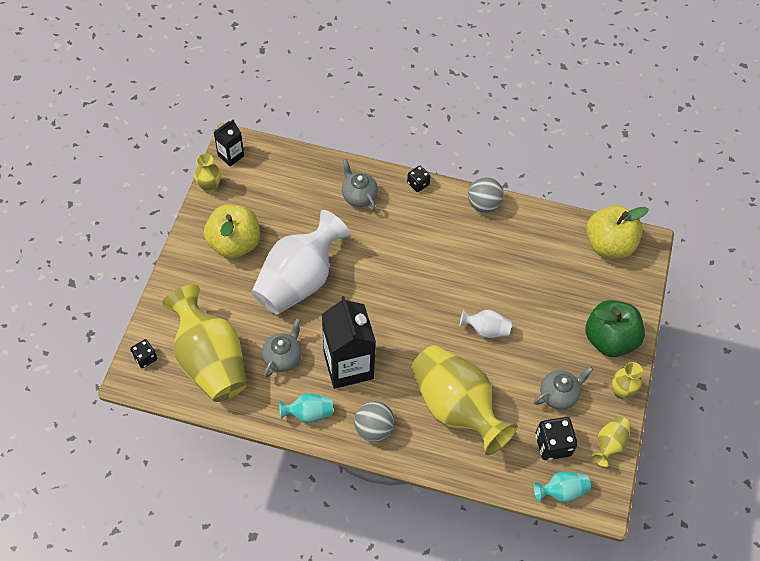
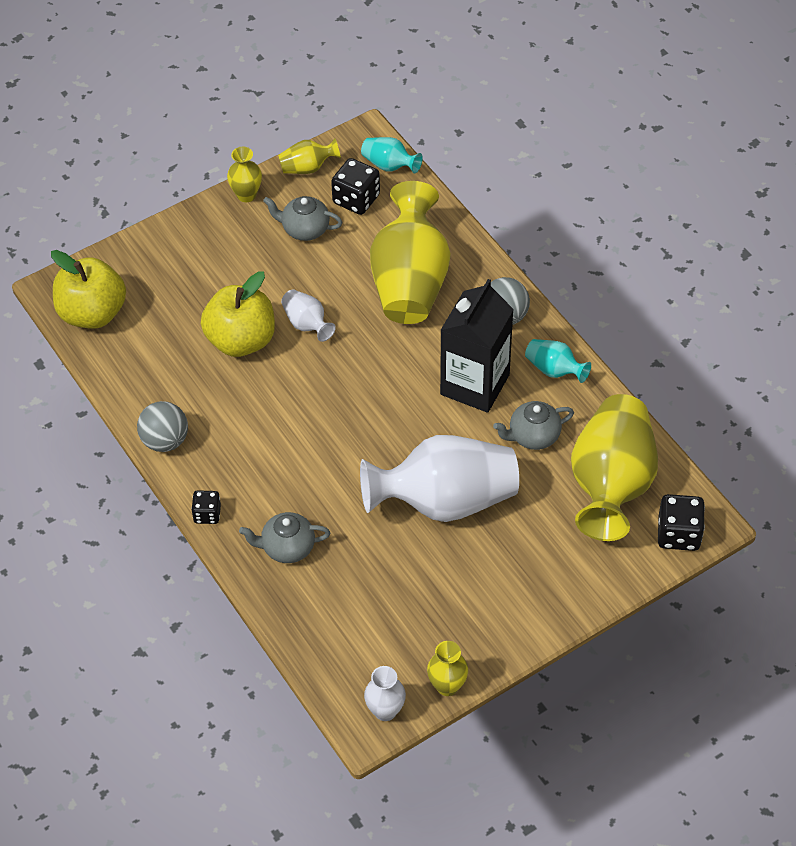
camera: 135 degrees left, 5 degrees down
black dice [130,339,157,368] -> black dice [658,494,705,551], size x1.62
yellow apple [204,204,260,259] -> yellow apple moved to [201,272,275,357]
black carton [214,119,244,166] -> white vase [364,666,406,721]
grey teapot [342,159,378,211] -> grey teapot turned 75 degrees clockwise [239,512,330,563]
green apple [586,300,645,357] -> none

